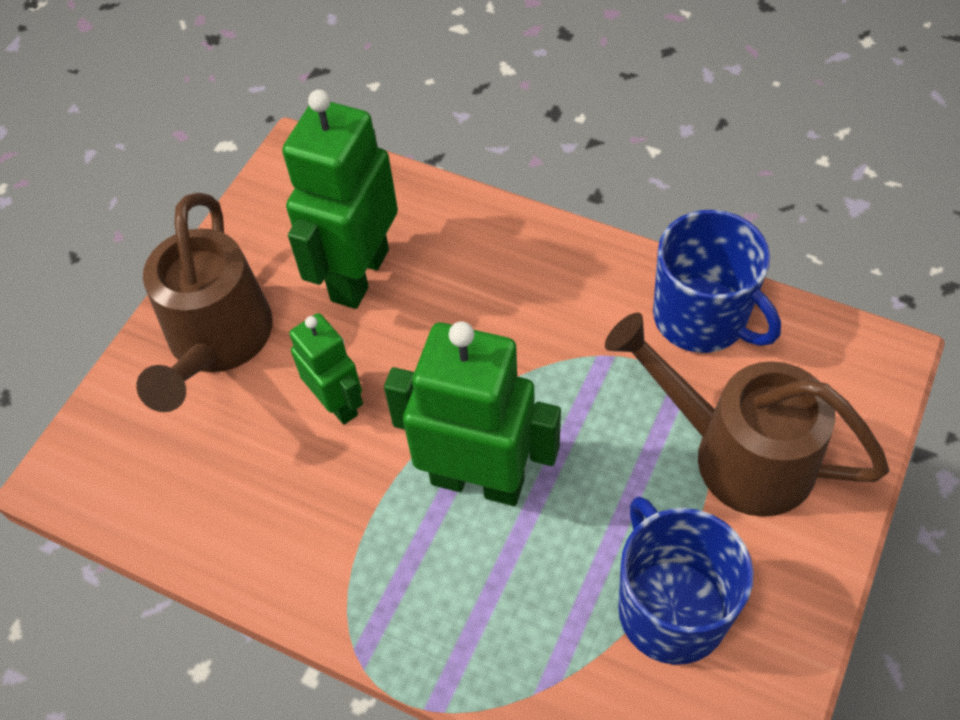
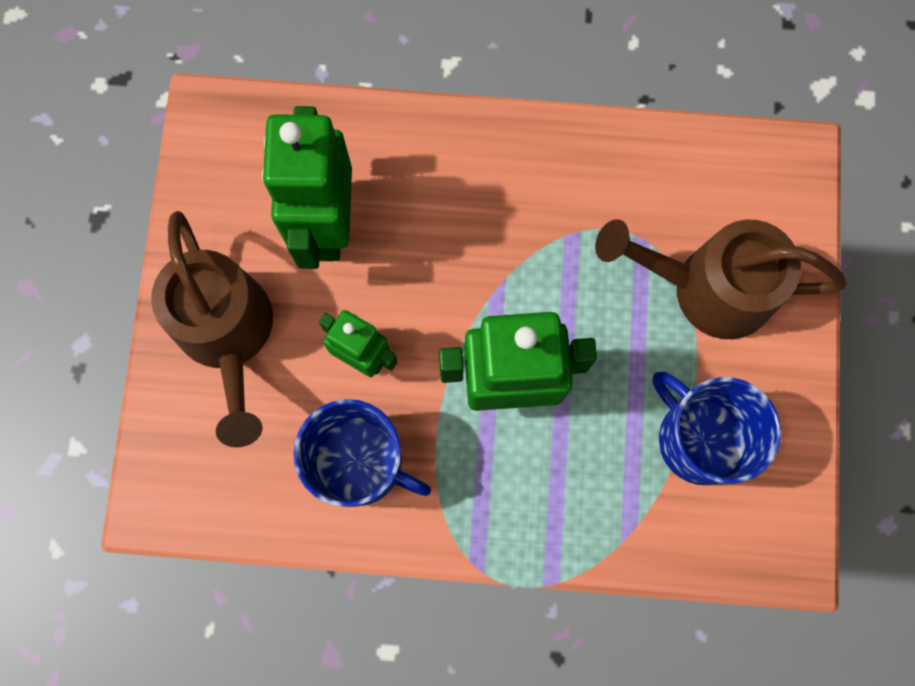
camera: 25 degrees left, 20 degrees up
blue mug [653,210,781,353] -> blue mug moved to [293,399,431,507]

